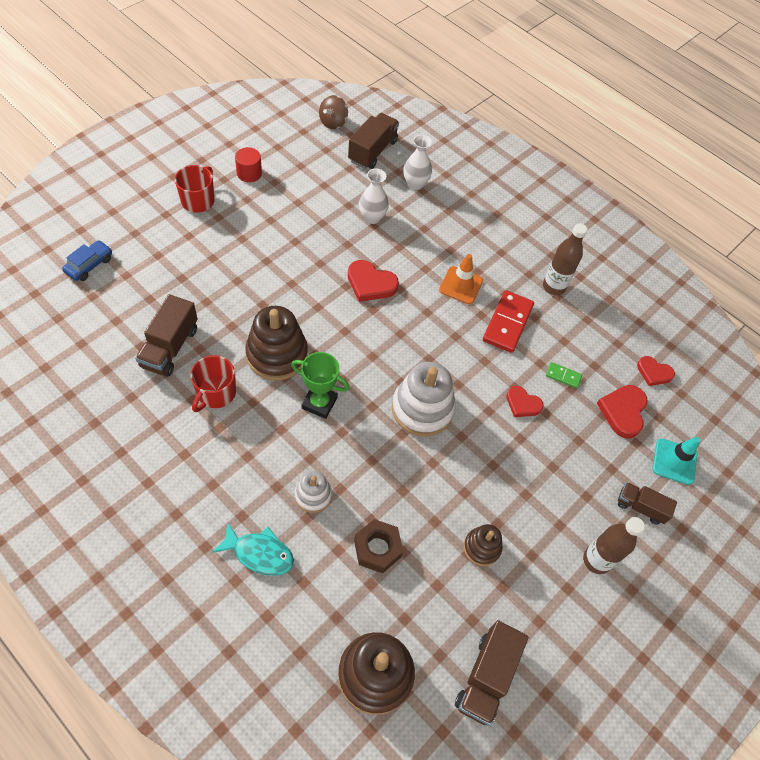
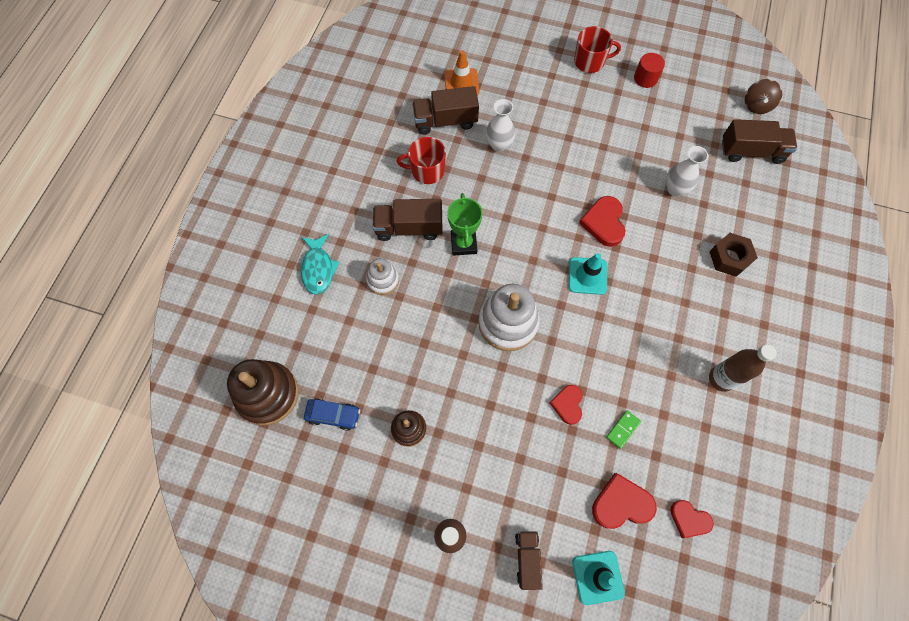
camera: 70 degrees right, 10 degrees up
blue car [62,240,112,281] -> blue car moved to [304,398,360,431]
brown stacking toy [245,306,308,380] -> none
brown spinning top [319,95,348,129] -> brown spinning top turned 75 degrees counterclockwise [745,79,782,114]
brown nut [354,519,403,573] -> brown nut moved to [709,233,758,277]
white vase [403,135,432,190] -> white vase moved to [486,99,515,152]
orange traffic cone [439,254,483,304] -> orange traffic cone moved to [444,50,479,95]
brown truck [455,620,529,726] -> brown truck moved to [373,199,442,241]
red domino [483,290,534,353] -> none
green domino [546,362,582,388] -> green domino turned 45 degrees clockwise [606,410,641,449]
red heart [637,356,675,386] -> red heart turned 60 degrees counterclockwise [671,500,714,538]
none -> turquoise traffic cone [569,253,607,295]

